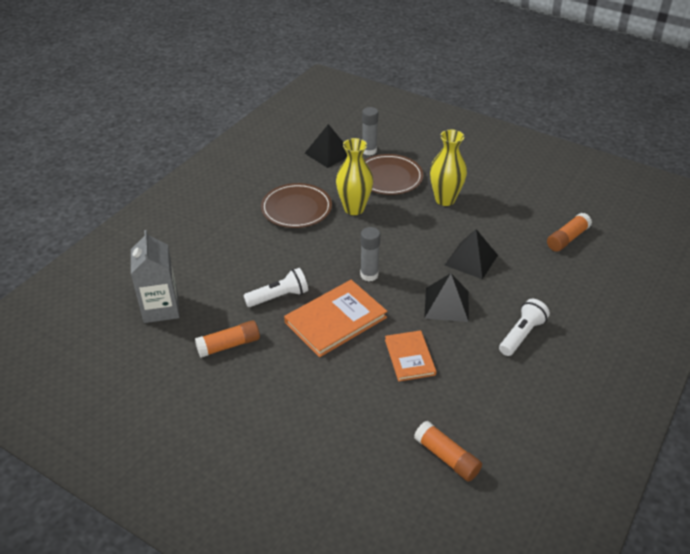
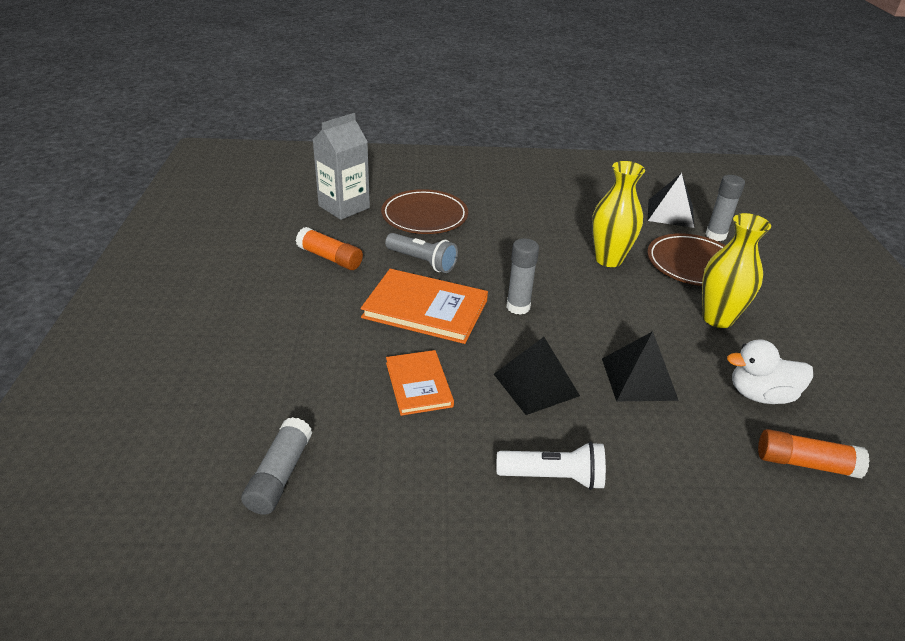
camera: 55 degrees right, 5 degrees down
white flashlight [243,268,308,307] -> grey flashlight [385,233,458,273]
brown plate [261,183,332,228] -> brown plate moved to [381,189,468,234]
orange book [385,330,436,381] -> orange book turned 60 degrees counterclockwise [386,350,454,416]
orange glue stick [414,421,482,482] -> grey glue stick [241,417,313,515]
none -> white duck [727,339,813,404]

